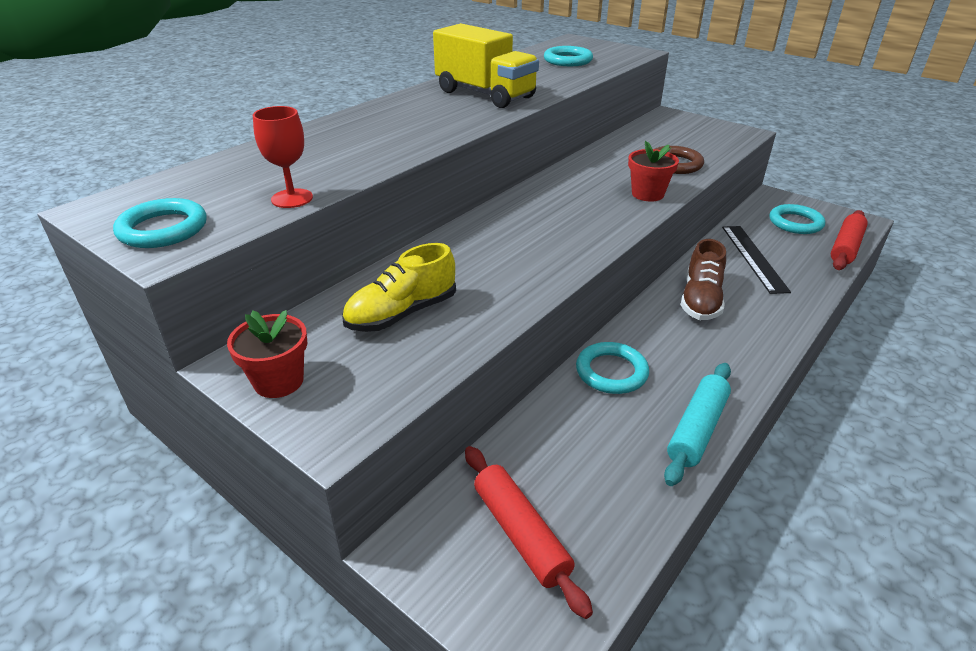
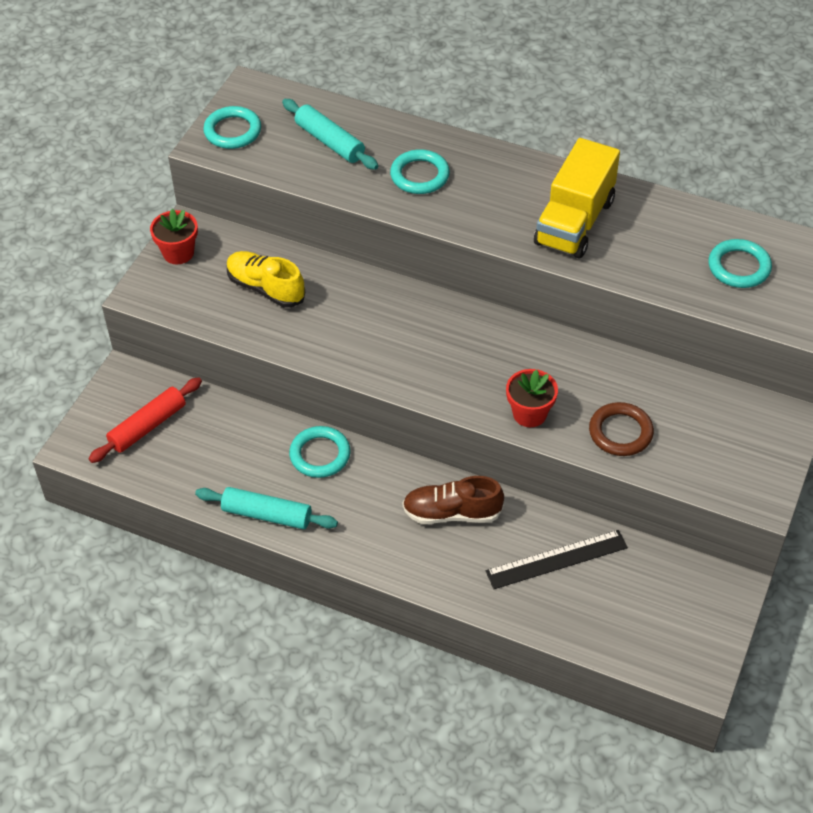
camera: 75 degrees right, 15 degrees up
red goblet [253,106,313,208] -> none
turquoise ring [769,204,825,234] -> turquoise ring moved to [390,149,450,194]
red rolling pin [831,210,868,270] -> none
none -> turquoise rolling pin [282,99,378,170]

